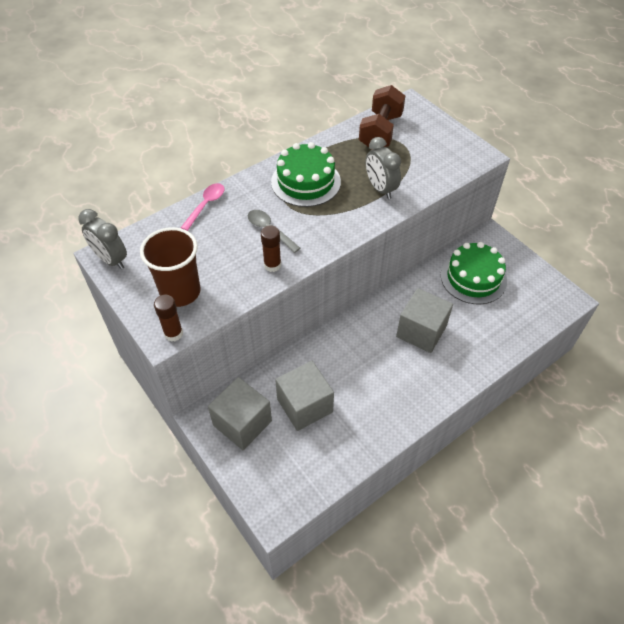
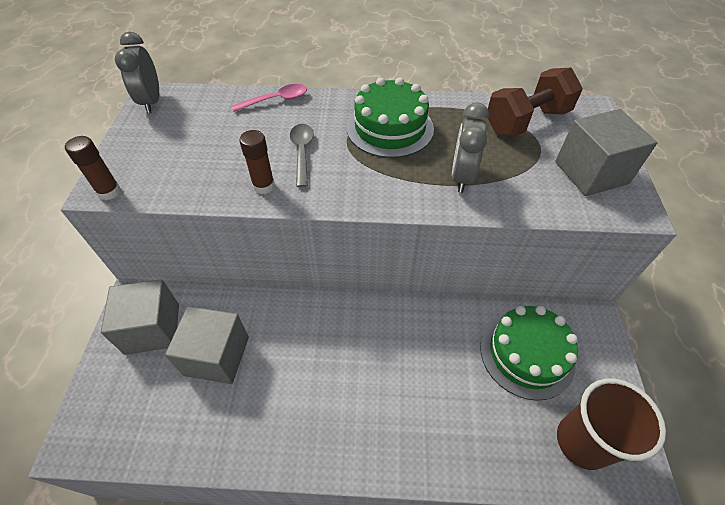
camera: 40 degrees right, 0 degrees up
brown cup [140,227,201,307] -> brown cup moved to [557,378,666,470]
grey cube [396,288,453,353] -> grey cube moved to [555,109,658,196]

